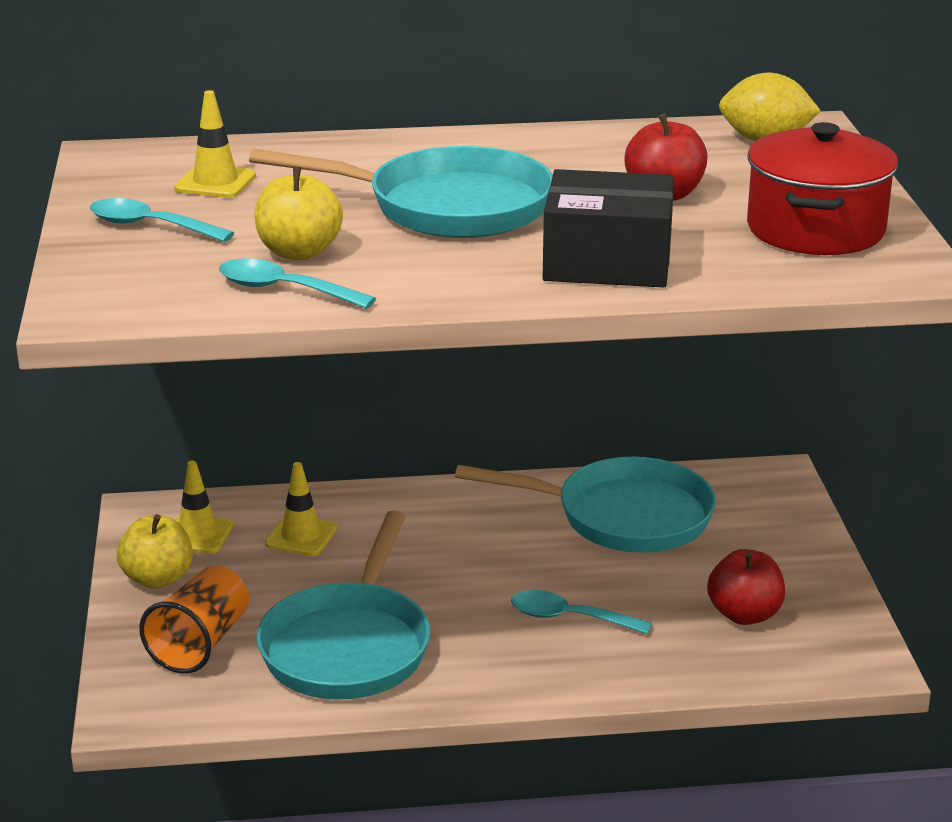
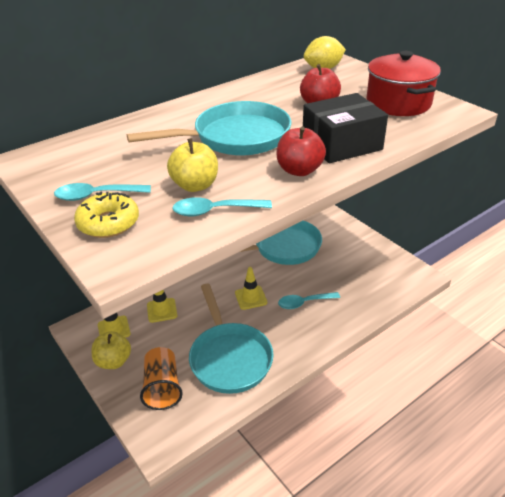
camera: 30 degrees left, 10 degrees up
yellow traffic cone [174,90,256,198] -> yellow traffic cone moved to [235,267,267,310]
red apple [707,549,785,625] -> red apple moved to [276,126,326,176]
none -> yellow donut [74,192,139,238]

